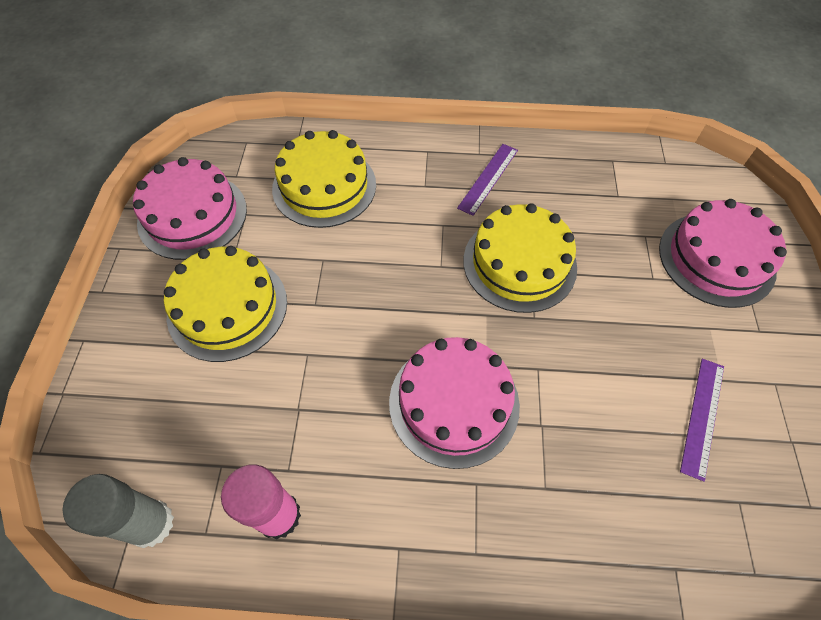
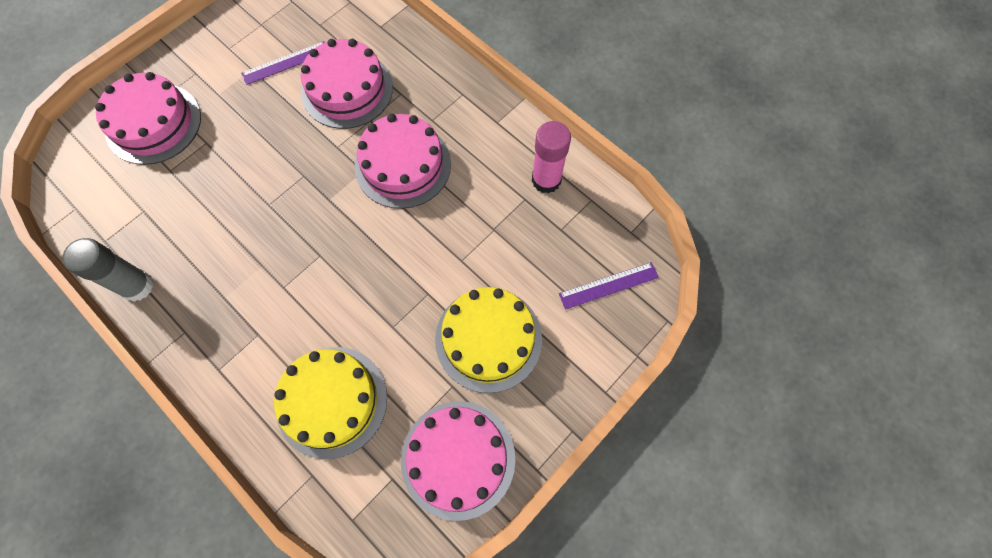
camera: 140 degrees left, 10 degrees up
grey glue stick [62,474,174,548] -> grey glue stick moved to [63,238,154,302]
purple ruler [457,144,518,216] -> purple ruler moved to [559,262,659,310]
yellow cake [463,203,577,313] -> none
none -> pink cake [301,39,393,129]

